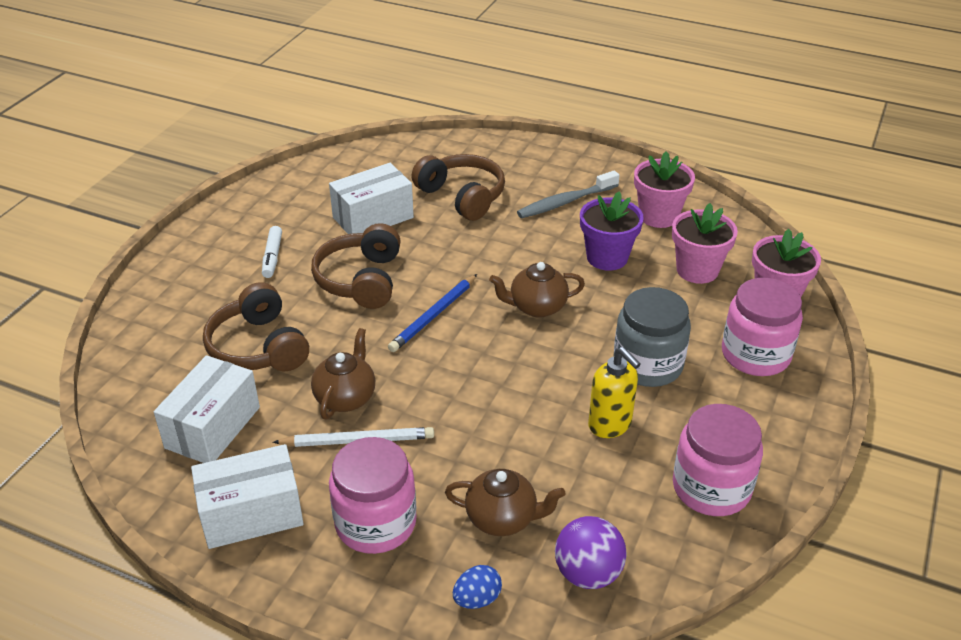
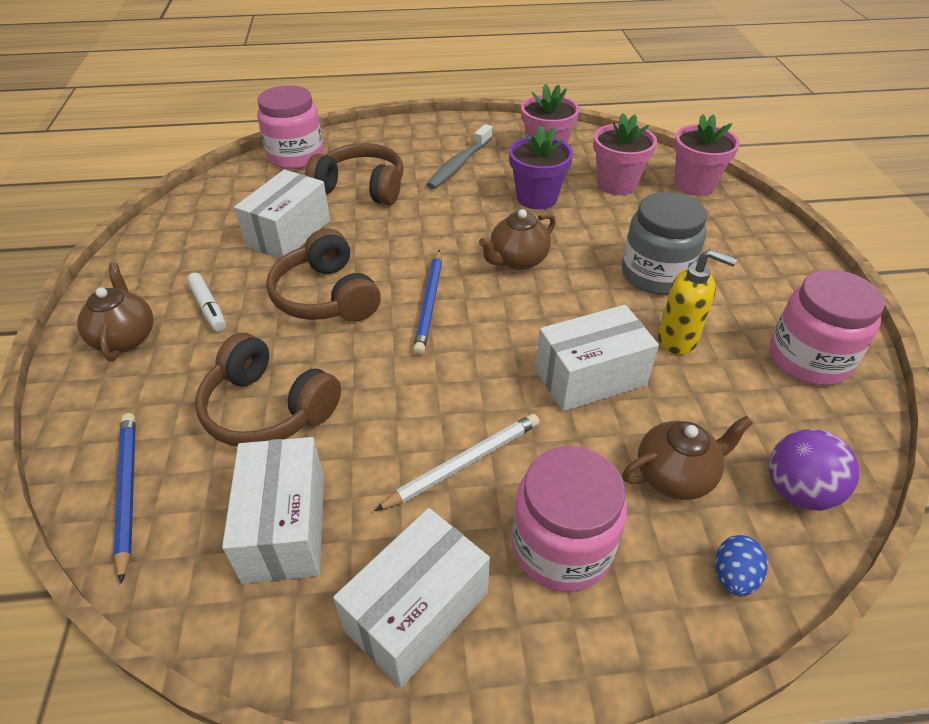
camera: 30 degrees left, 5 degrees up
brown teapot [311,328,375,419] -> brown teapot moved to [77,263,153,361]
pink jar [722,278,803,376] -> pink jar moved to [257,85,324,169]
none -> blue pencil [113,413,136,584]
none -> white box [535,305,659,411]

